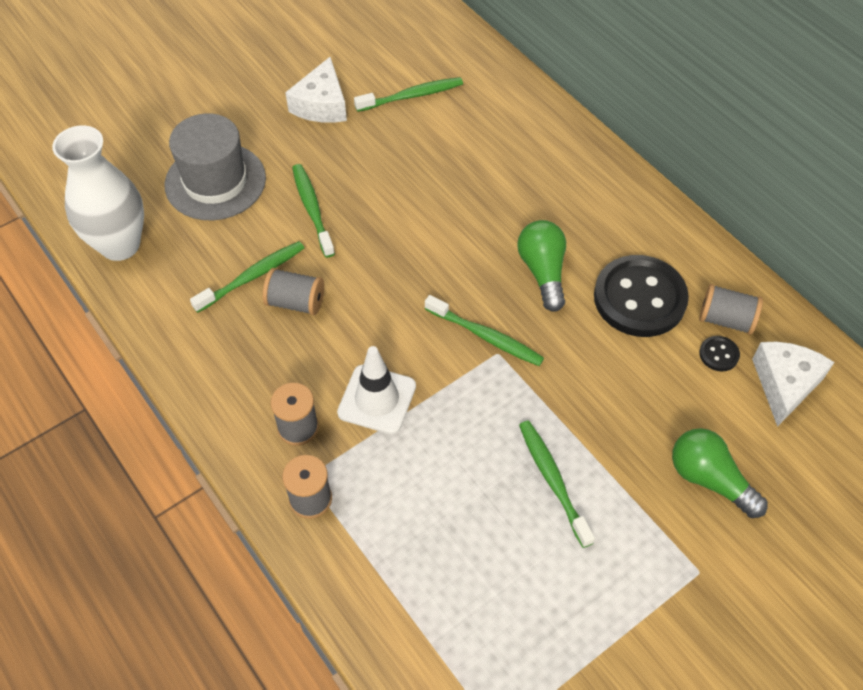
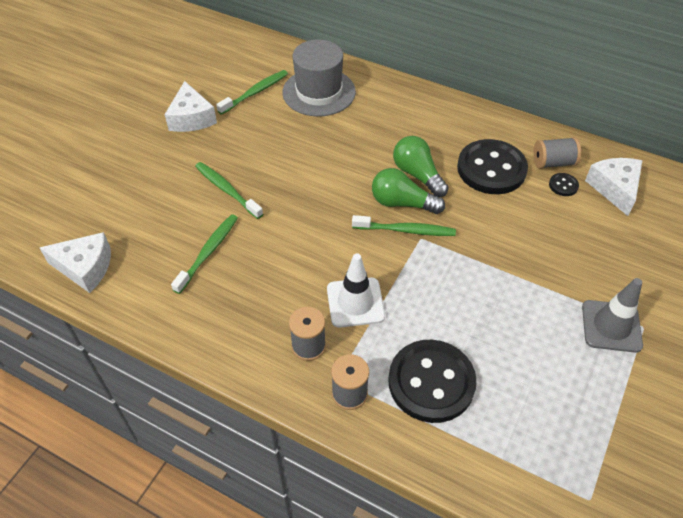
camera: 25 degrees left, 5 degrees down
white vase [52,125,144,261] -> white cheese [40,232,111,293]
grey hat [165,113,266,220] -> grey hat moved to [282,40,356,116]
grey spool [263,268,324,315] -> none
green toothbrush [519,420,595,548] -> none
green light bulb [672,428,768,518] -> green light bulb moved to [372,168,445,214]
none -> black button [388,340,477,423]
none -> grey traffic cone [582,278,643,353]

